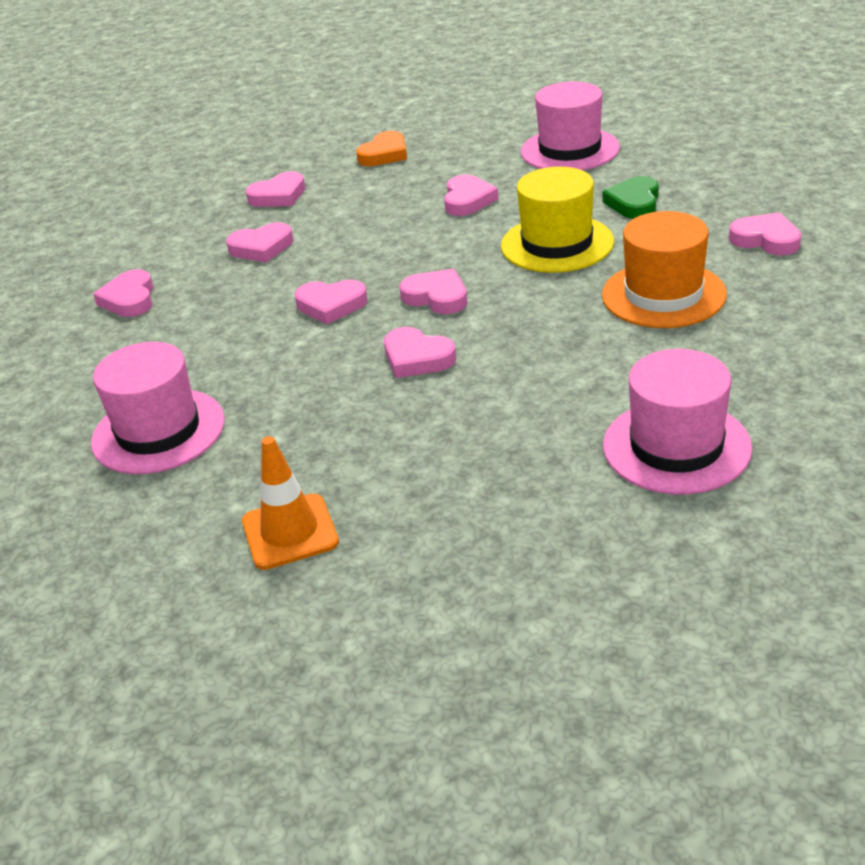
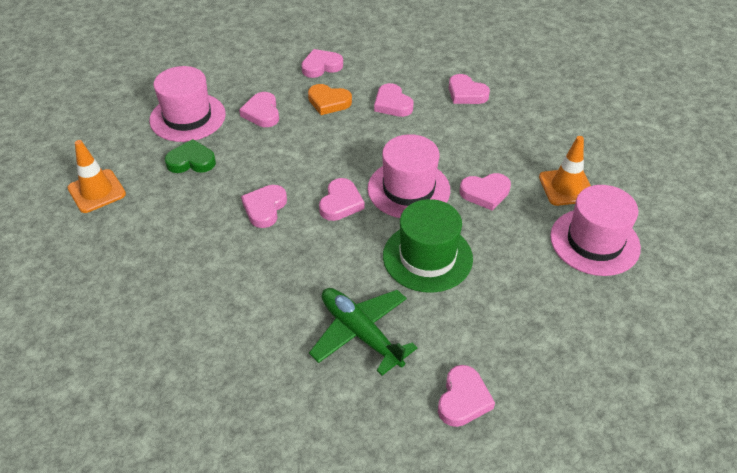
camera: 70 degrees right, 10 degrees up
pink heart [295,280,368,324] -> pink heart moved to [239,92,279,127]
orange heart [356,131,407,166] -> orange heart moved to [308,84,352,115]
yellow hat [501,167,614,273] -> green hat [383,199,473,293]
orange hat [602,211,727,328] -> green plane [309,288,418,376]
green heart [603,176,659,219] -> green heart moved to [165,139,216,173]
pink hat [603,349,753,495] -> pink hat moved to [368,134,450,218]
none -> orange traffic cone [539,136,591,206]

